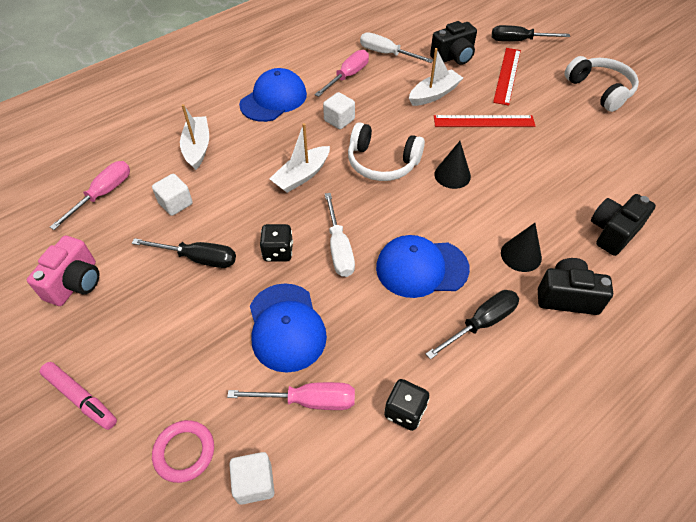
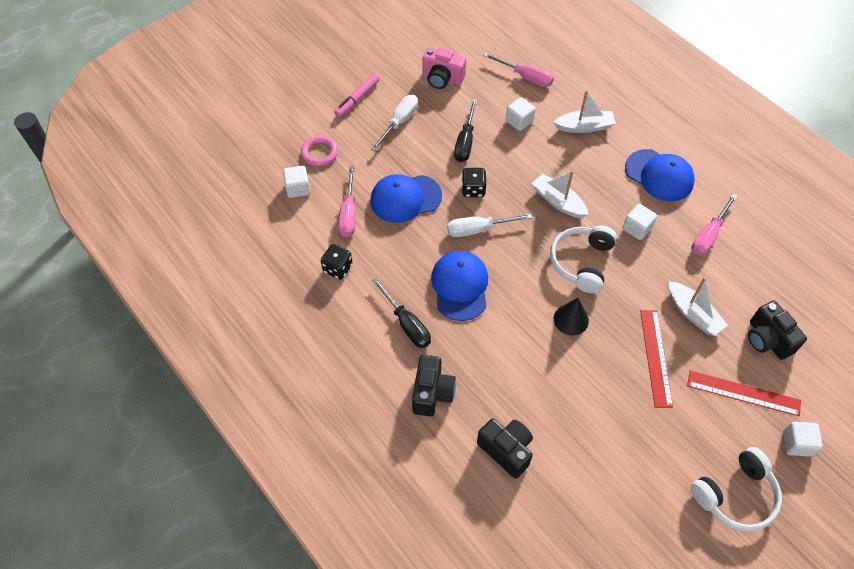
camera: 90 degrees right, 5 degrees up
pink screwdriver [315,50,369,97] -> pink screwdriver turned 90 degrees clockwise [691,194,737,256]
white screwdriver [360,32,433,63] -> white screwdriver moved to [371,95,418,151]
black screwdriver [492,25,570,42] -> none
black cone [501,223,542,272] -> none
none -> white cube [783,422,823,457]

